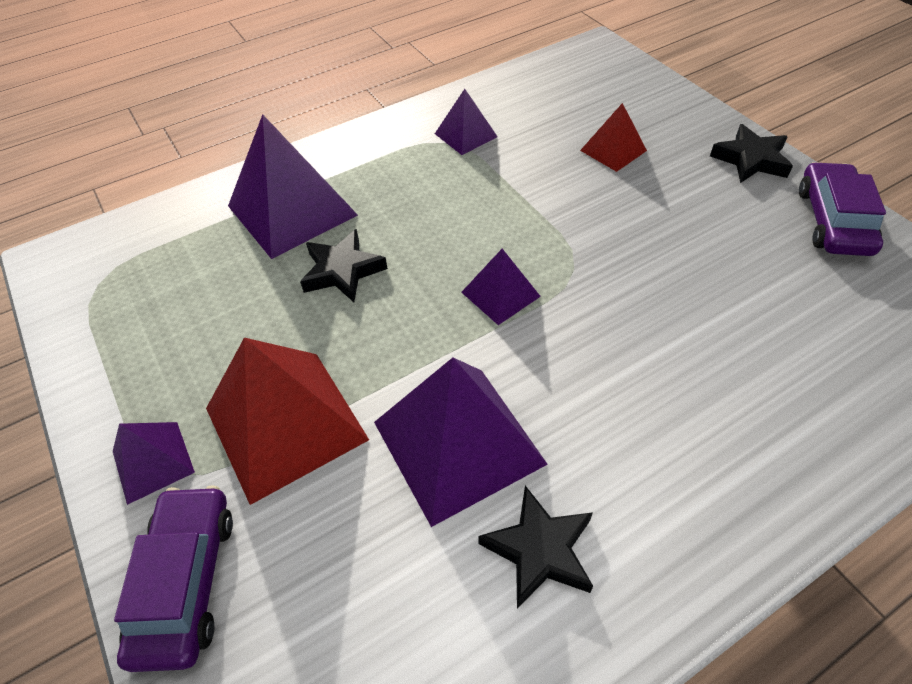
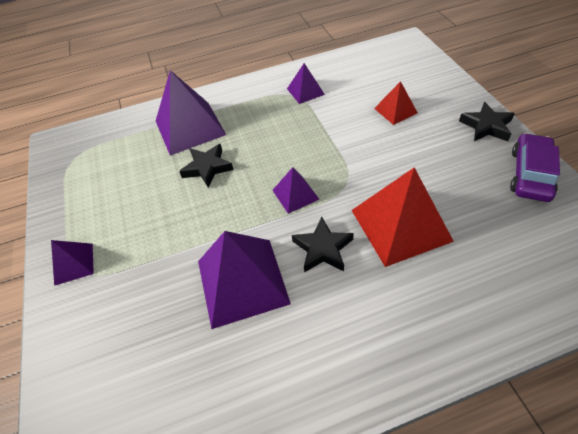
camera: 15 degrees right, 0 degrees up
purple car [114,485,233,672] -> none
red pyramid [206,338,369,505] -> red pyramid moved to [352,167,454,267]
black star [478,486,593,609] -> black star moved to [292,217,354,272]

